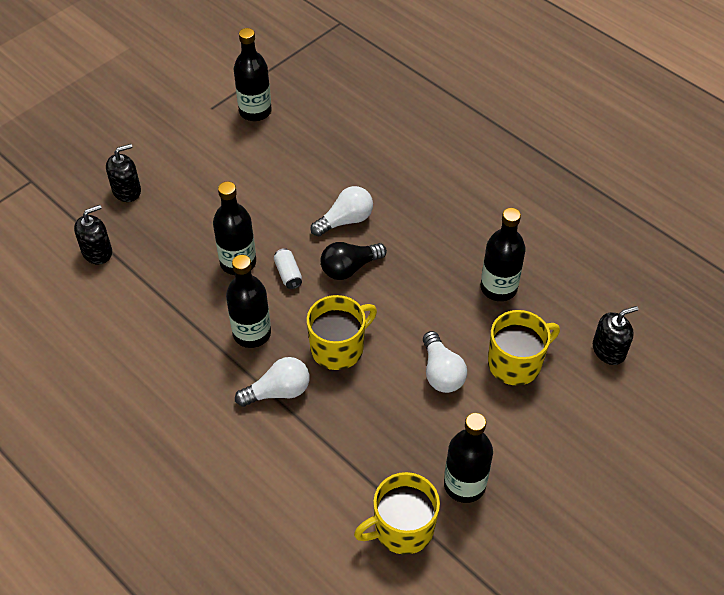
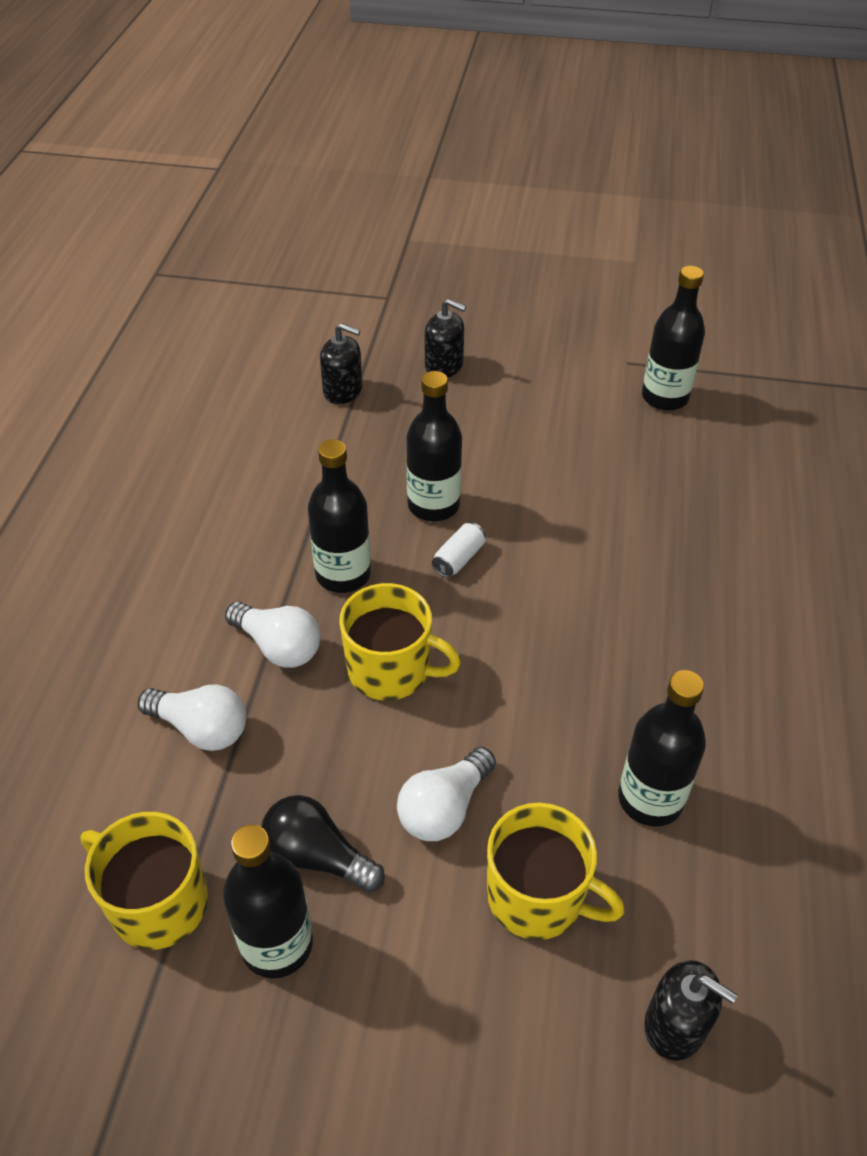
camera: 55 degrees right, 5 degrees down
white light bulb [311,186,373,237] -> white light bulb moved to [138,684,246,751]
black light bulb [320,242,387,280] -> black light bulb moved to [262,795,385,893]

